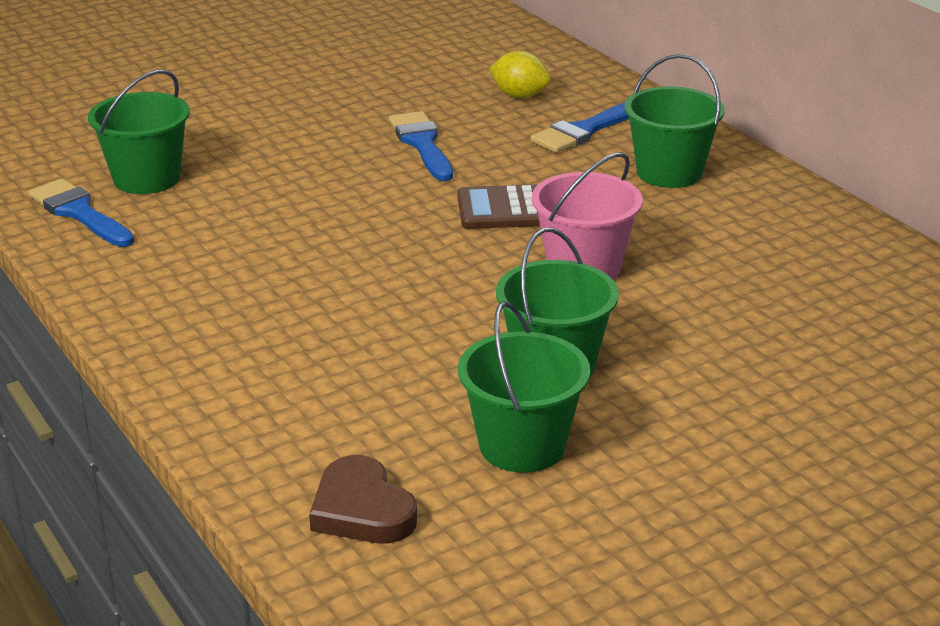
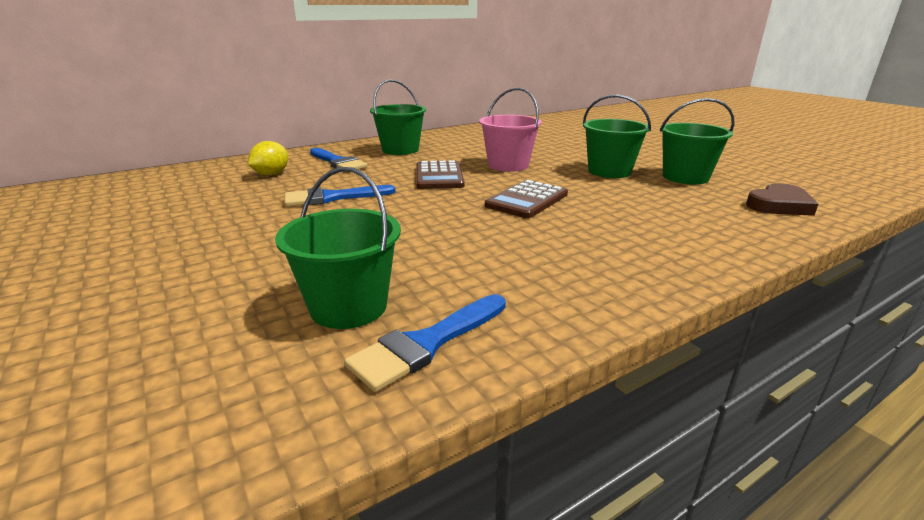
camera: 90 degrees left, 5 degrees down
none -> brown calculator [485,180,568,218]

